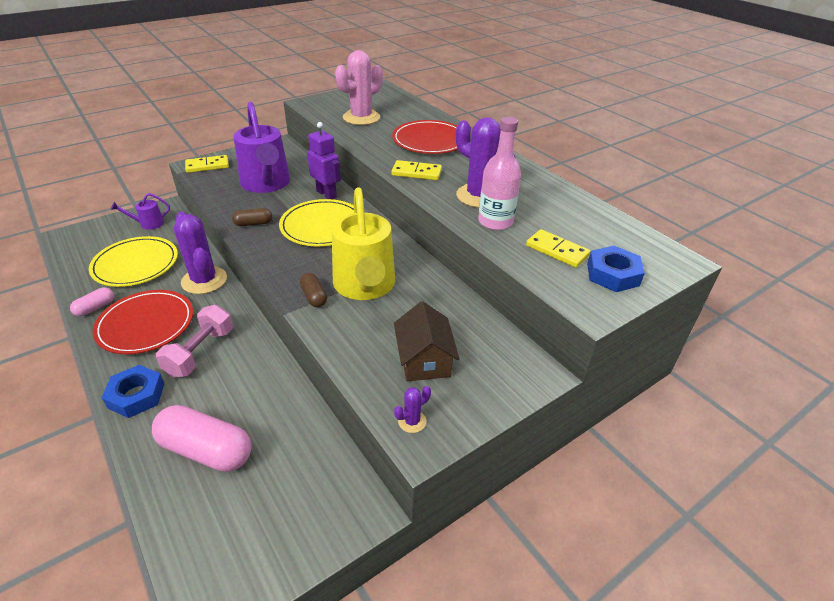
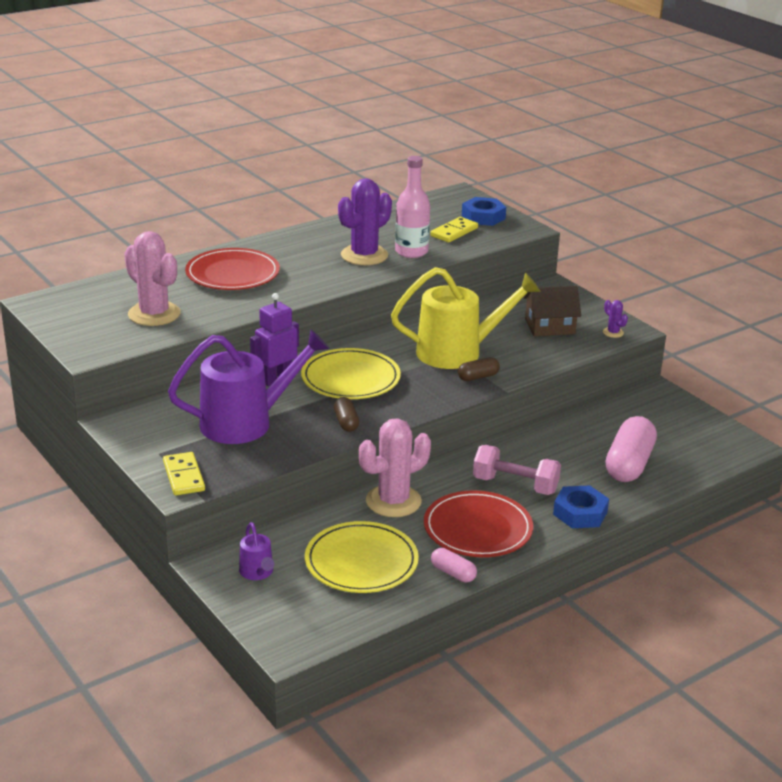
camera: 90 degrees left, 10 degrees down
purple cactus [174,212,227,294] -> pink cactus [359,418,431,517]
yellow domino [392,160,442,180] -> none

